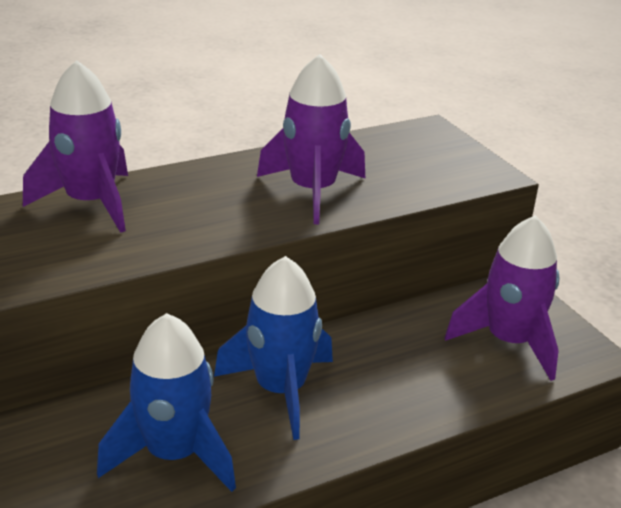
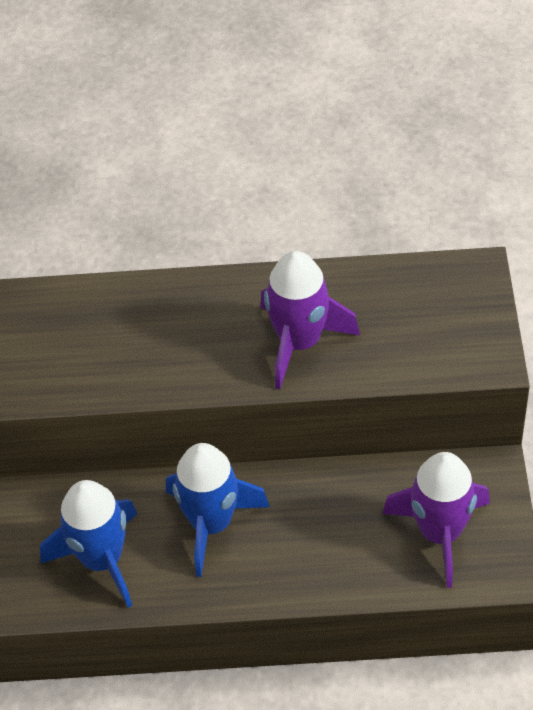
camera: 30 degrees right, 20 degrees up
purple rocket [23,60,128,233] -> none

